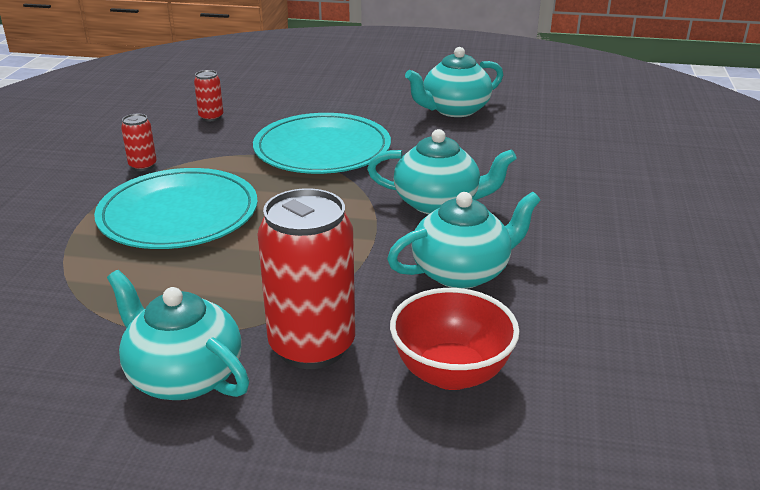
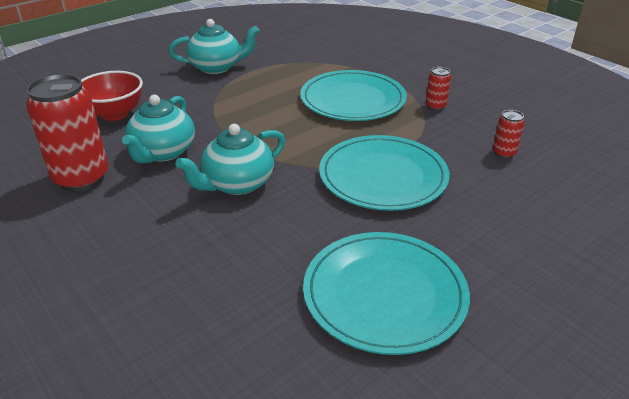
camera: 130 degrees right, 5 degrees up
red can [257,188,355,369] -> red can moved to [26,74,108,192]
turquoise teapot [405,47,503,117] -> turquoise plate [303,232,470,355]

